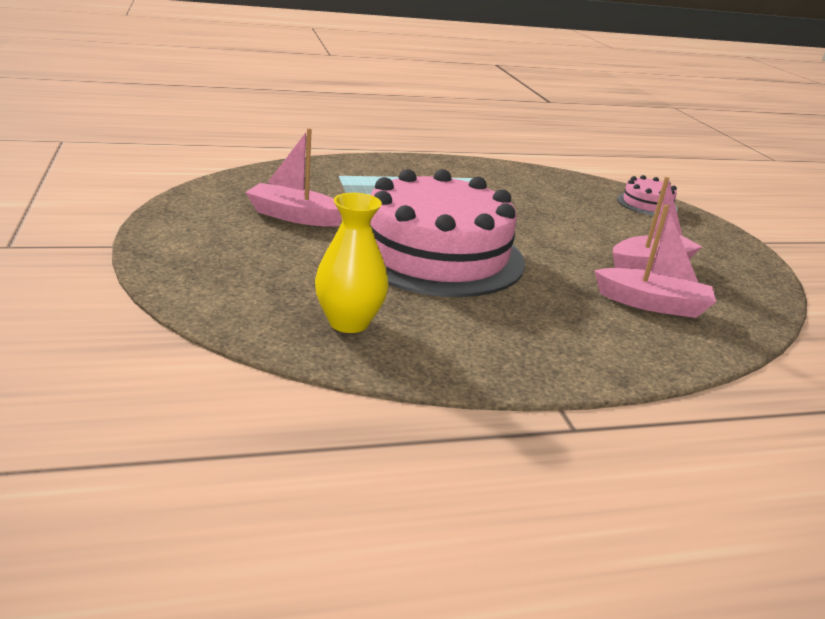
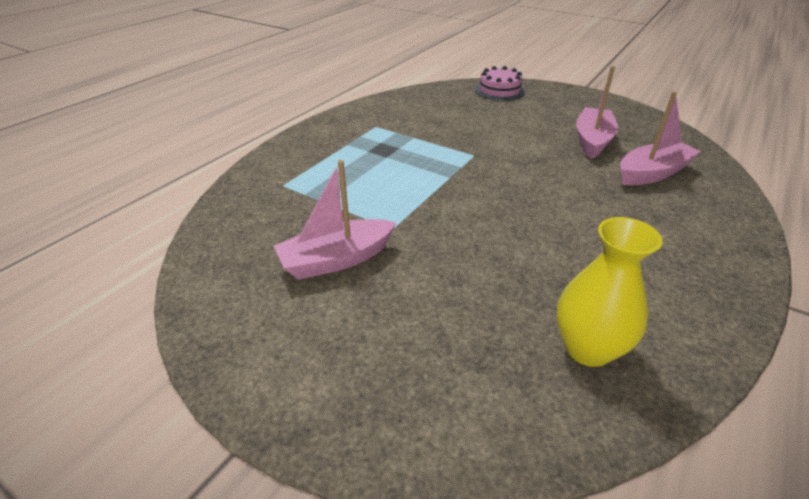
camera: 40 degrees left, 10 degrees up
pink cake [370,169,525,297] -> none

